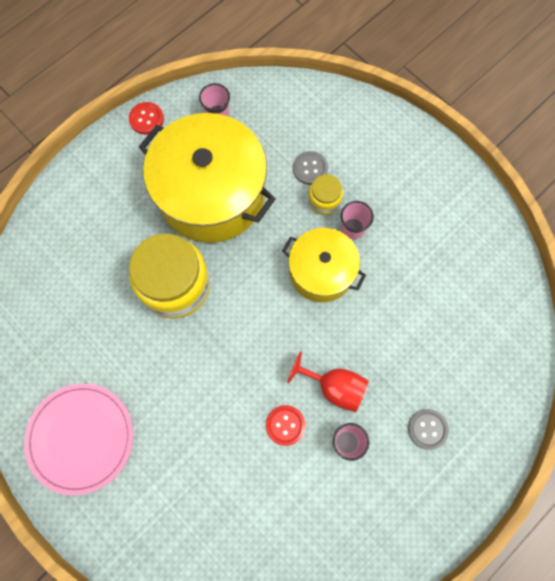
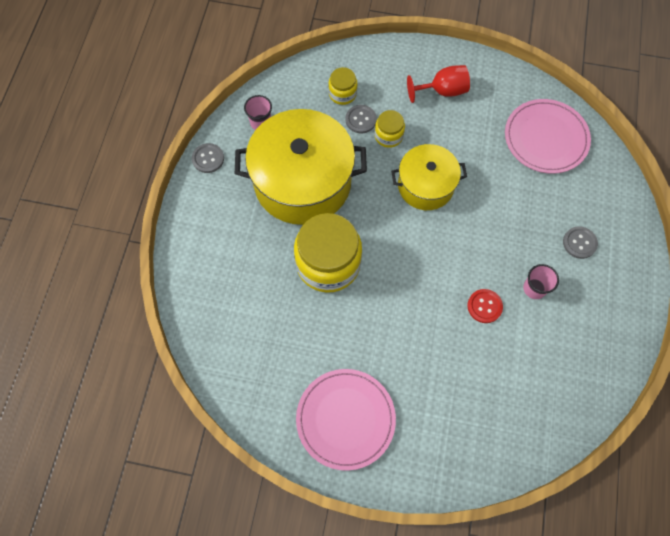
camera: 35 degrees left, 5 degrees down
red button [129,102,164,135] -> grey button [192,143,224,173]
red goblet [287,351,369,412] -> red goblet moved to [407,65,470,103]
pink cup [341,201,374,239] -> none
none -> yellow jar [328,67,357,105]
none -> pink plate [505,99,591,174]

